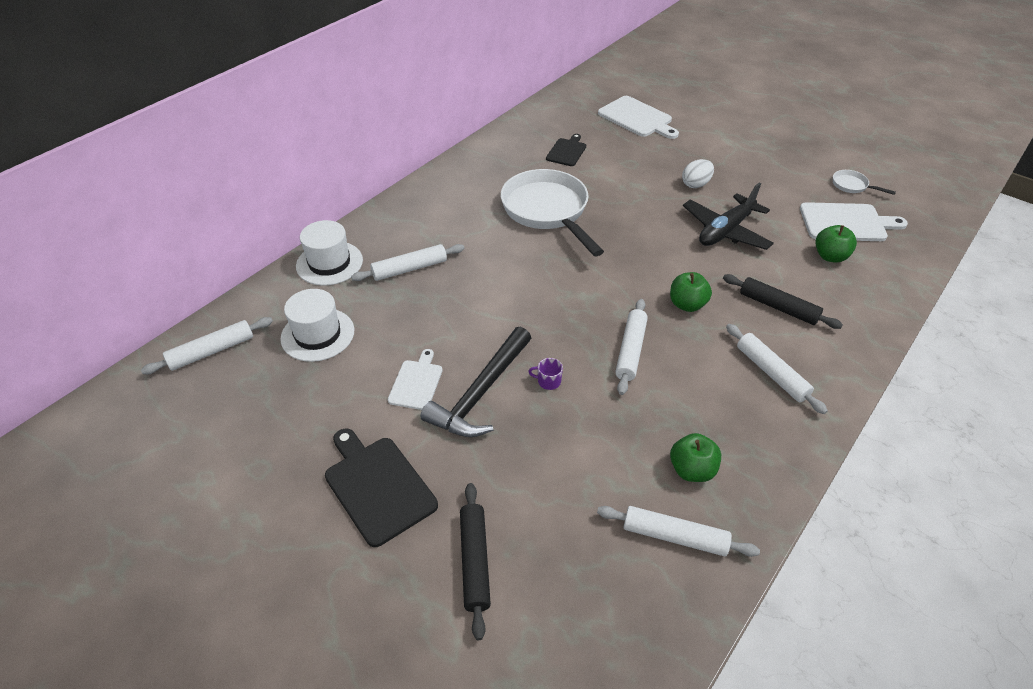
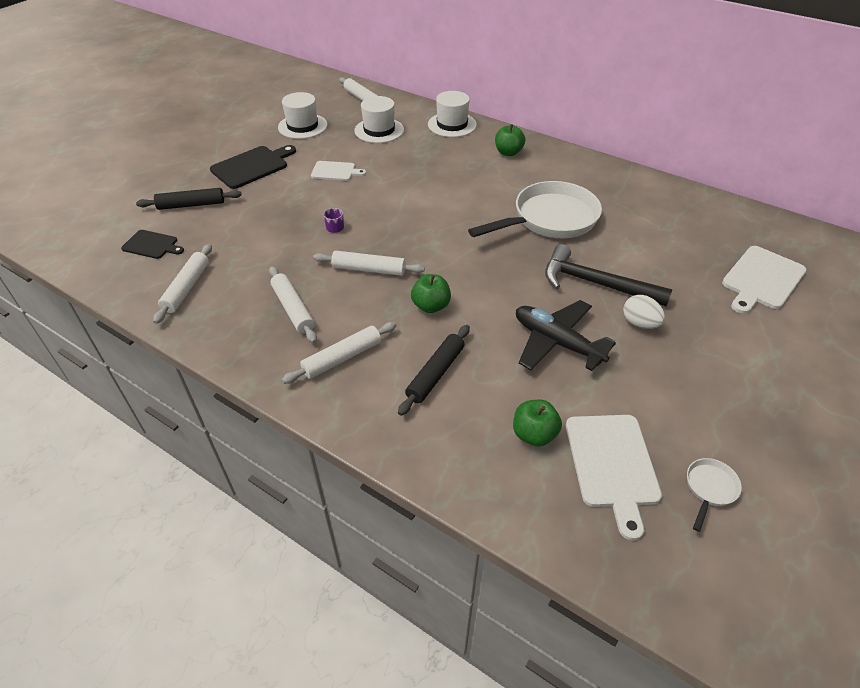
camera: 85 degrees right, 0 degrees up
white rolling pin [351,244,464,281] -> white rolling pin moved to [269,266,317,343]
black hammer [420,327,531,437] -> black hammer moved to [545,244,672,306]
black cutting board [546,134,586,166] -> black cutting board moved to [121,230,184,259]
green apple [670,433,721,482] -> green apple moved to [495,124,525,156]
none -> white hat [278,92,327,139]

